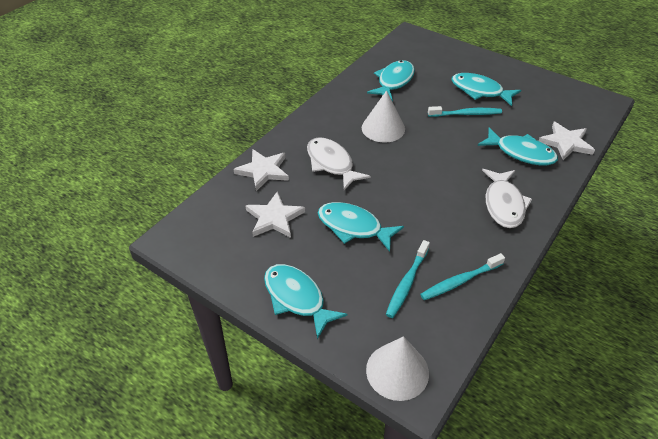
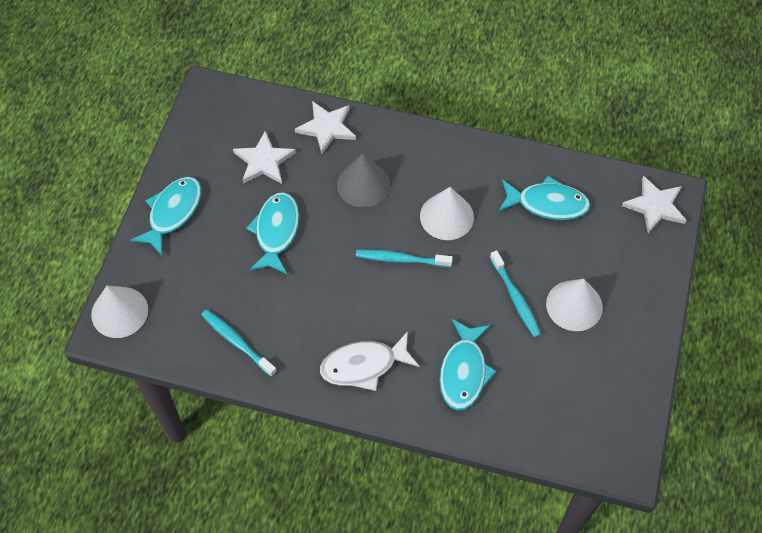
camera: 70 degrees right, 15 degrees up
white fish [307,137,371,190] -> grey cone [337,154,390,207]
turquoise toothbrush [386,240,430,318] -> turquoise toothbrush moved to [356,250,453,267]
turquoise fish [451,73,521,106] -> white cone [546,279,603,331]
white star [539,122,595,160] -> white star moved to [622,176,686,234]

